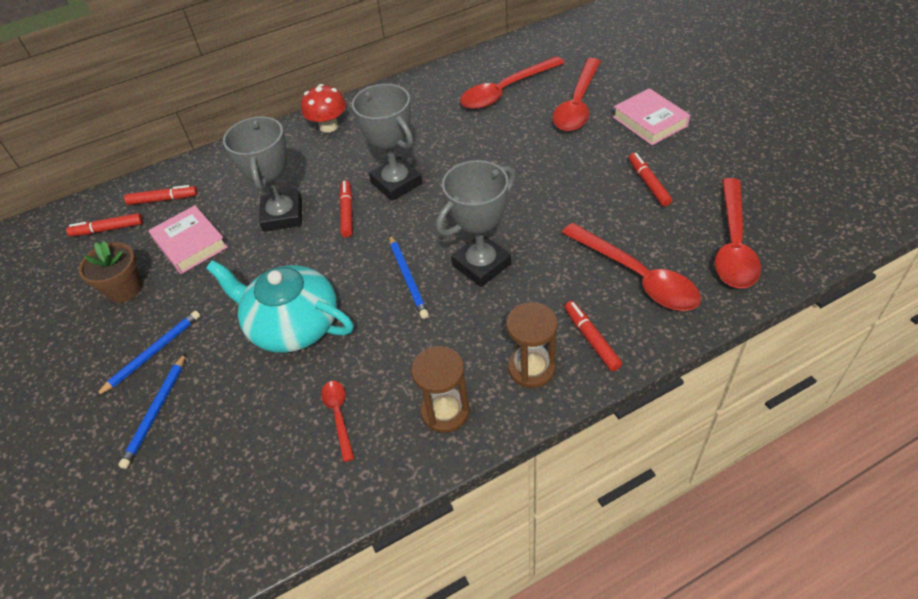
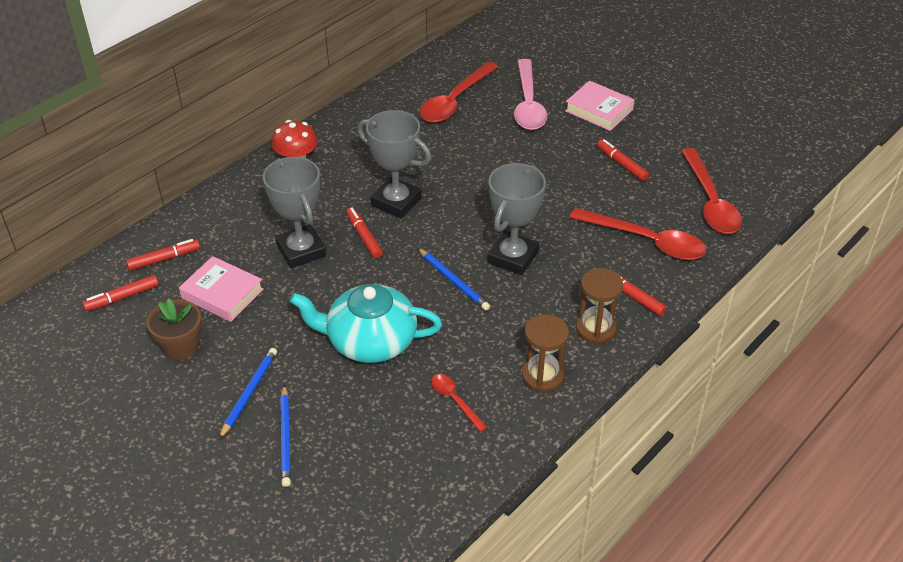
camera: 25 degrees left, 5 degrees down
red spoon [552,58,601,131] -> pink spoon [514,59,547,130]

